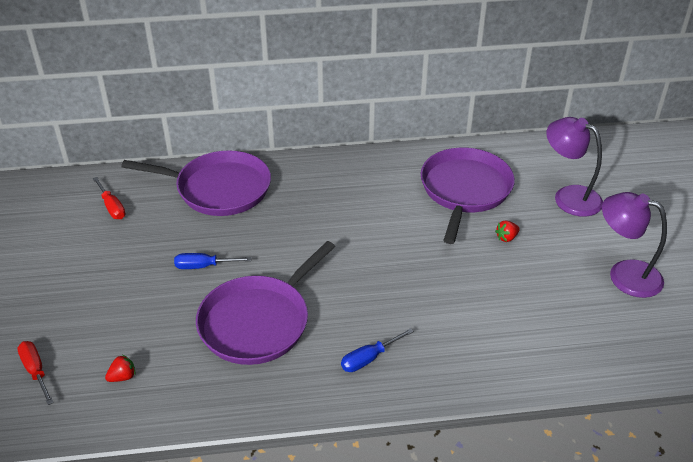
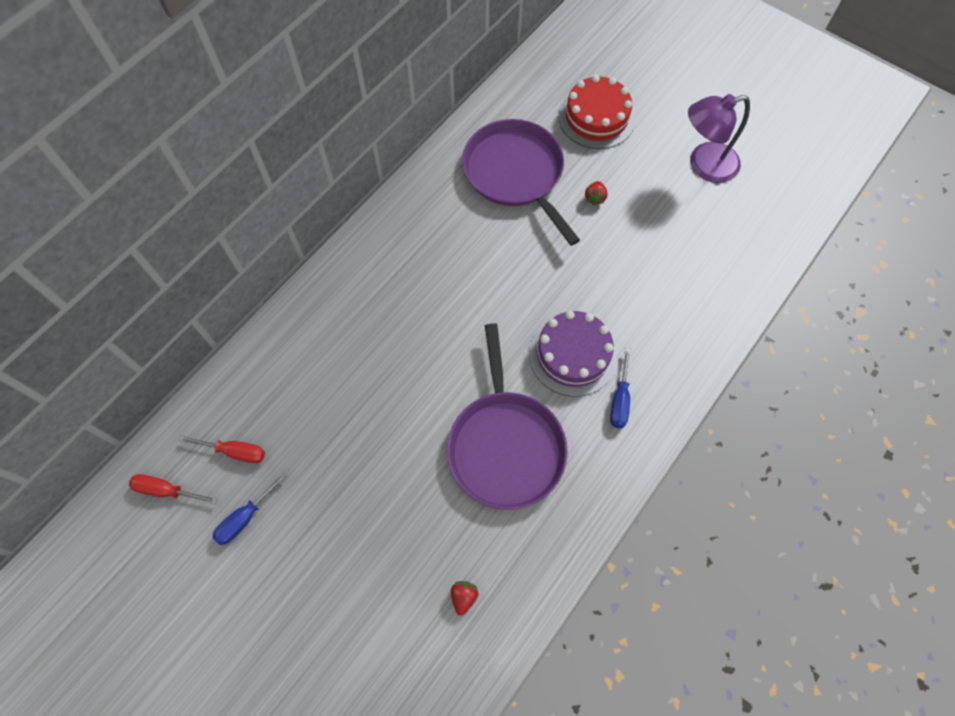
camera: 45 degrees left, 25 degrees up
red screwdriver [17,341,54,405] -> red screwdriver moved to [129,474,218,504]
purple pan [121,150,271,216] -> none
blue screwdriver [174,253,251,269] -> blue screwdriver moved to [212,472,287,545]
purple lamp [546,117,603,217] -> red cake [558,75,635,149]
none -> purple cake [529,310,618,397]

